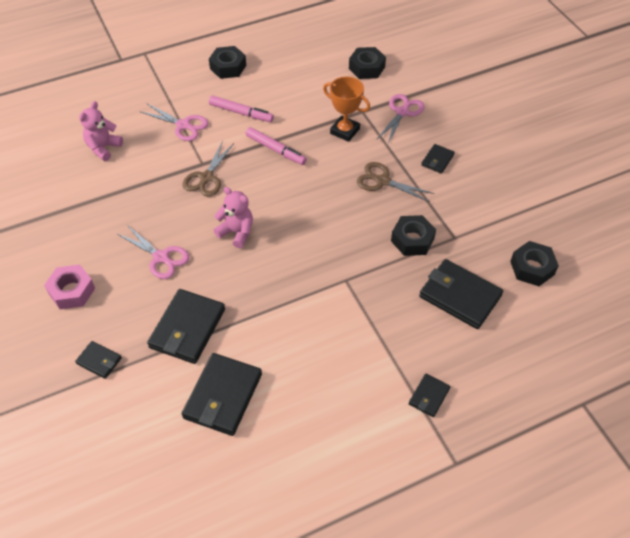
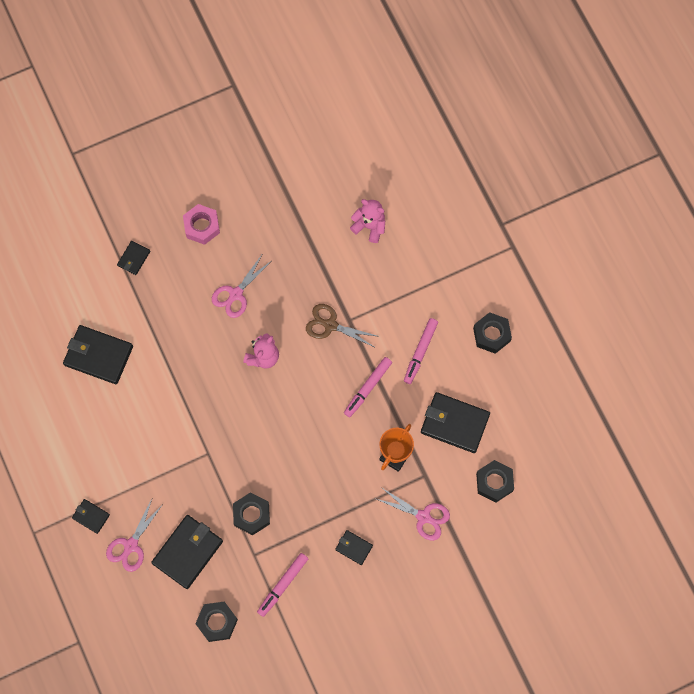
camera: 90 degrees right, 20 degrees up
pink scissors [140,104,208,141] -> pink scissors moved to [106,497,164,572]
black wallet [147,289,225,364] -> black wallet moved to [421,392,490,453]
brown scissors [357,162,435,202] -> none
none -> pink marker [257,553,308,617]

